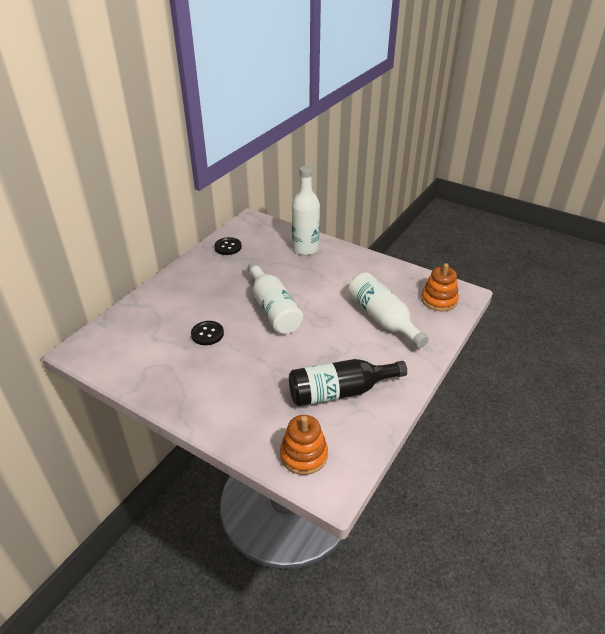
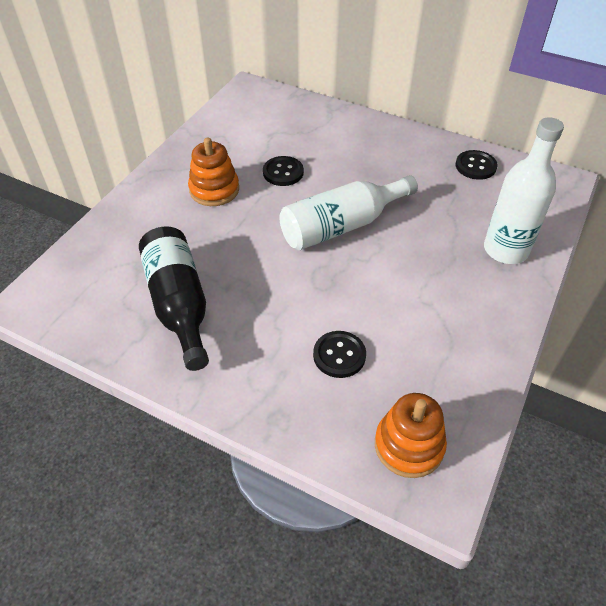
camera: 85 degrees right, 10 degrees up
orange stacking toy [280,415,328,475] -> orange stacking toy moved to [188,138,239,206]
white bottle [348,273,429,348] -> black button [313,331,366,378]

